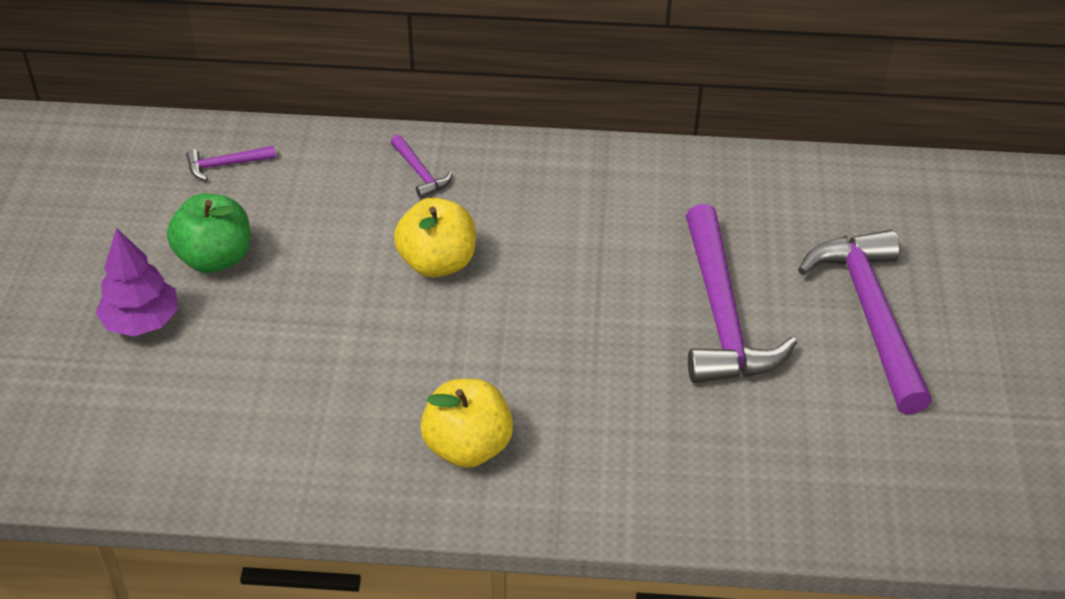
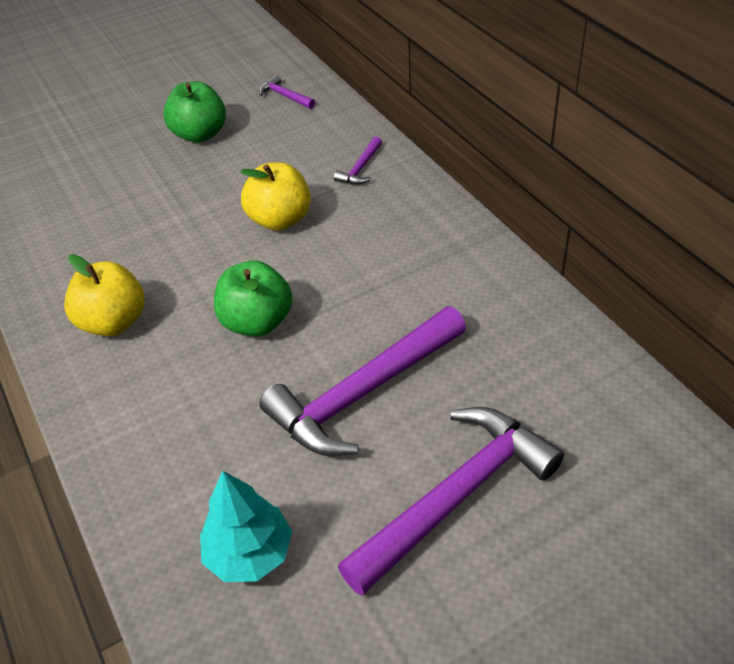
camera: 60 degrees right, 0 degrees up
purple tree [96,228,178,337] -> none
none -> turquoise tree [200,471,292,582]
none -> green apple [214,261,292,337]

